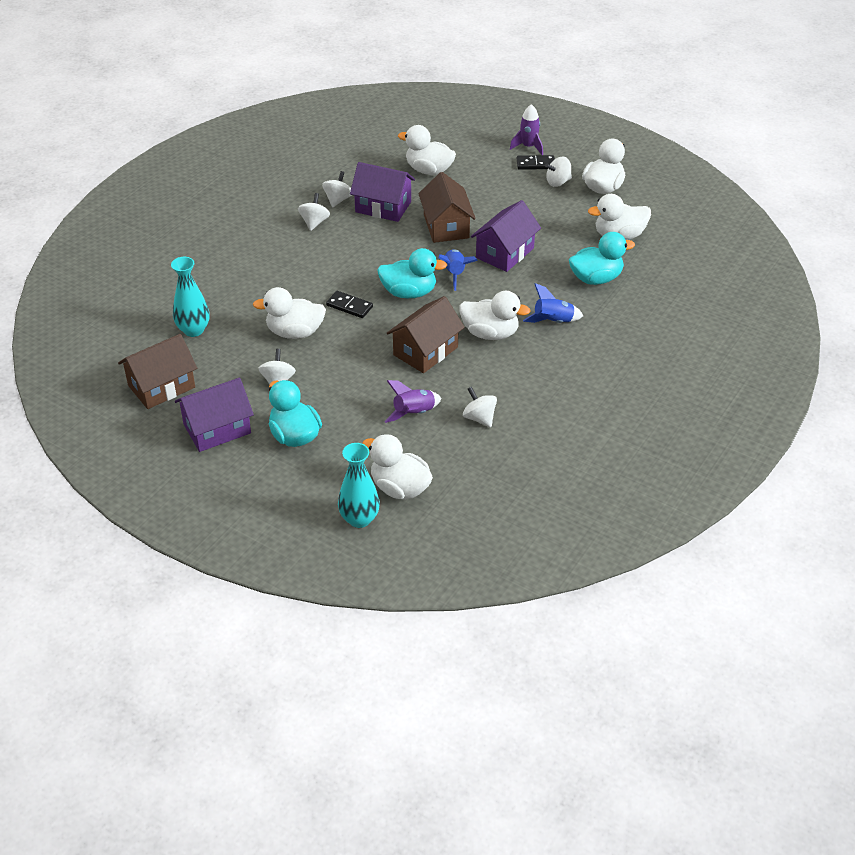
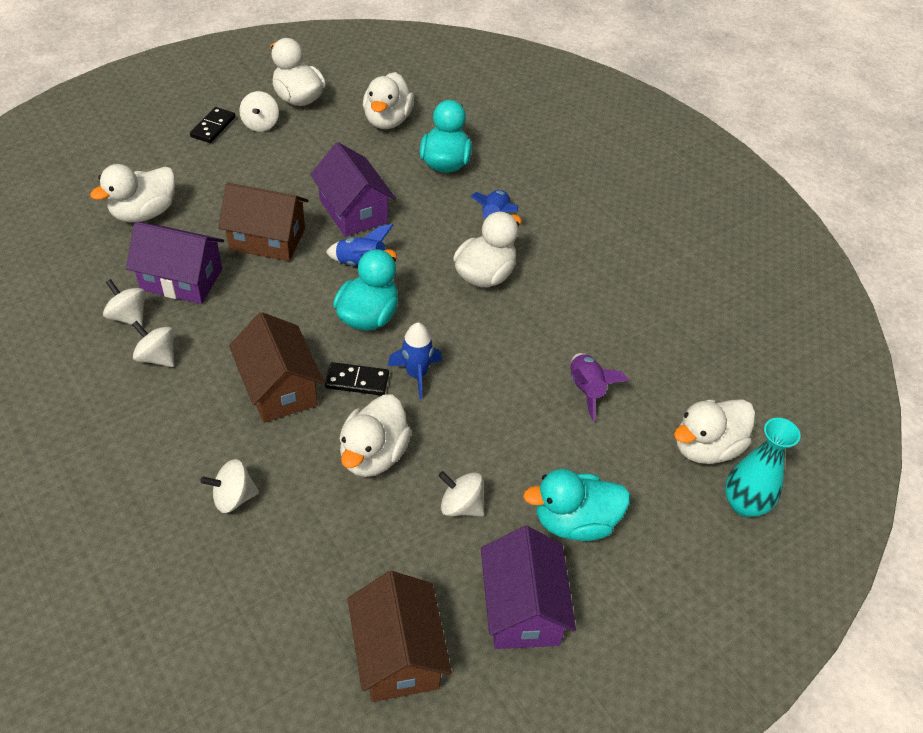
camera: 70 degrees left, 5 degrees up
turquoise vase [171,257,210,337] -> none
black domino [326,291,373,318] -> black domino turned 45 degrees clockwise [325,362,389,396]
purple house [350,162,415,222] -> purple house turned 60 degrees clockwise [126,222,224,304]
brown house [387,296,465,373] -> brown house moved to [229,312,324,423]
white spinning top [463,387,497,427] -> white spinning top moved to [200,459,259,513]
purple rocket [510,104,543,155] -> none
none -> blue rocket [388,322,442,399]

